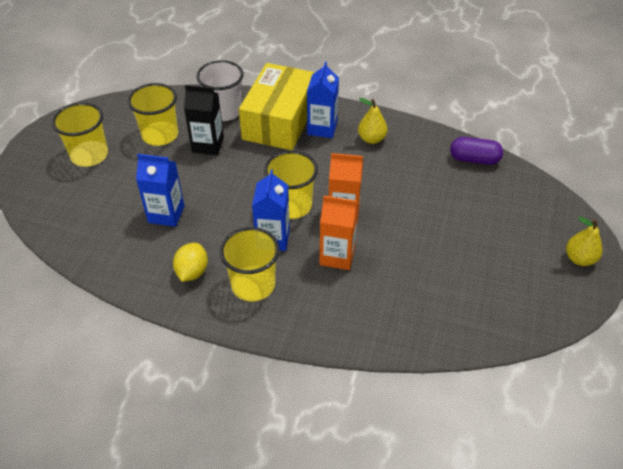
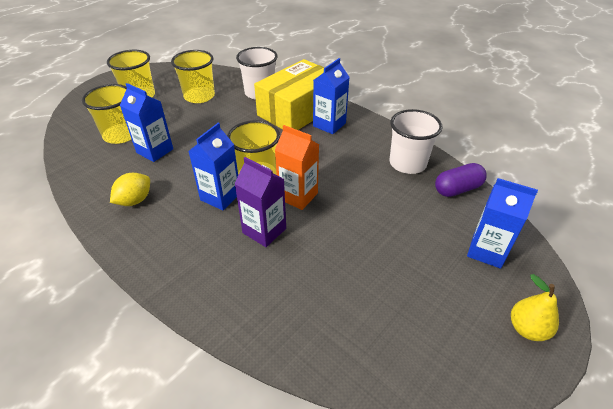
camera: 25 degrees right, 5 degrees down
black carton [184,85,224,155] -> none
yellow cup [220,227,280,301] -> yellow cup moved to [82,84,131,144]
orange carton [320,196,358,270] -> purple carton [234,157,286,247]
yellow pear [358,98,387,144] -> none
purple capsule [450,137,503,165] -> purple capsule turned 60 degrees counterclockwise [435,163,487,197]
none -> white cup [390,109,443,174]
none -> blue carton [467,178,538,269]

